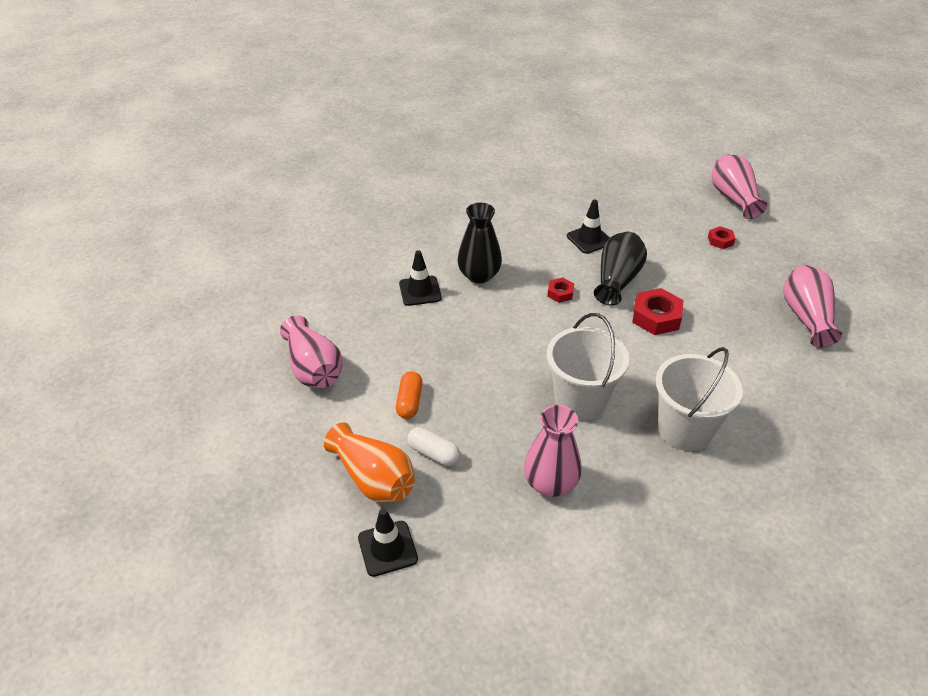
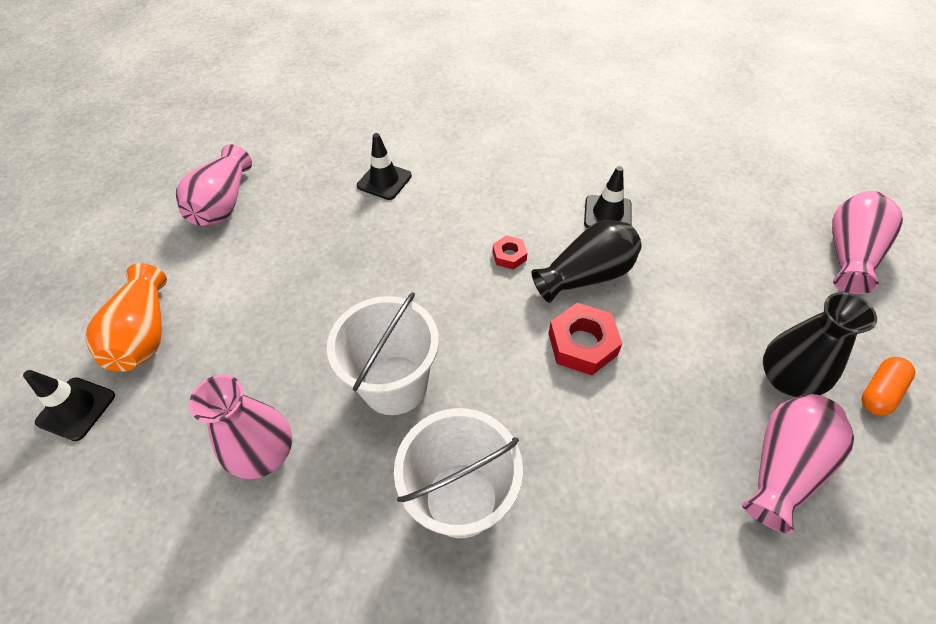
camera: 40 degrees right, 10 degrees up
orange capsule [396,371,423,419] -> orange capsule moved to [862,357,915,416]
white capsule [407,427,460,466] -> none
black vase [457,203,502,283] -> black vase moved to [763,292,877,397]
red nut [708,226,736,249] -> none

